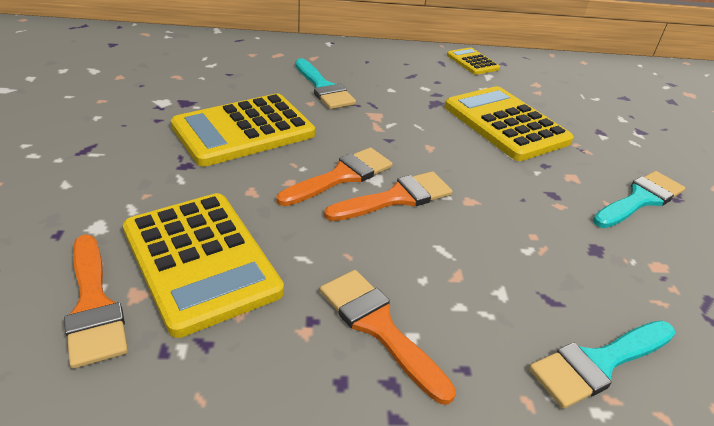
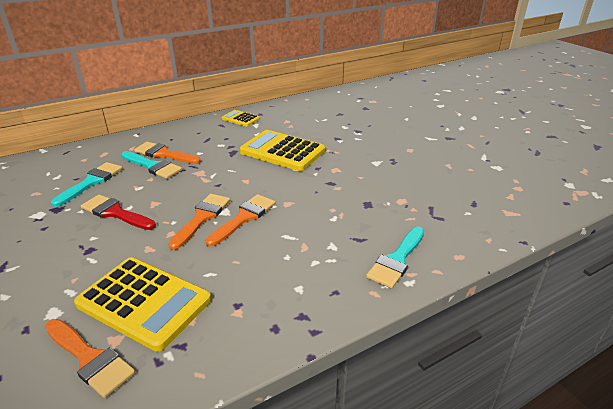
camera: 25 degrees left, 5 degrees down
yellow calculator [171,93,315,167] -> red brush [81,195,156,230]
orange brush [320,270,456,405] -> orange brush moved to [134,142,201,164]
turquoise brush [593,171,685,228] -> turquoise brush moved to [51,162,123,207]

